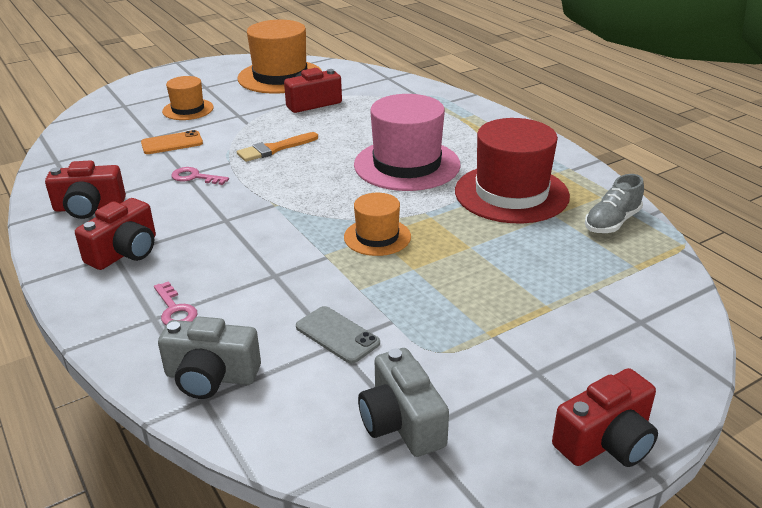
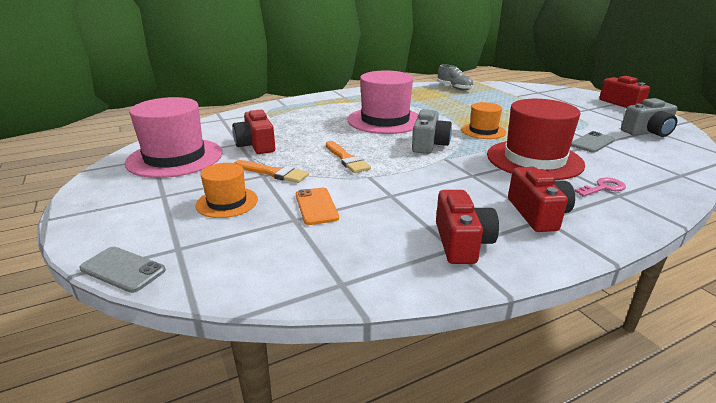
camera: 85 degrees left, 5 degrees down
red camera [75,198,156,270] -> red camera turned 45 degrees clockwise [508,167,575,232]
grey camera [158,316,261,399] -> grey camera moved to [412,109,452,154]
pink key [171,167,229,185] -> none
orange hat [237,20,322,94] -> pink hat [125,97,222,178]
red hat [455,118,570,223] -> red hat moved to [487,99,585,180]
none -> grey phone [80,247,166,293]
none -> orange brush [234,160,309,183]

